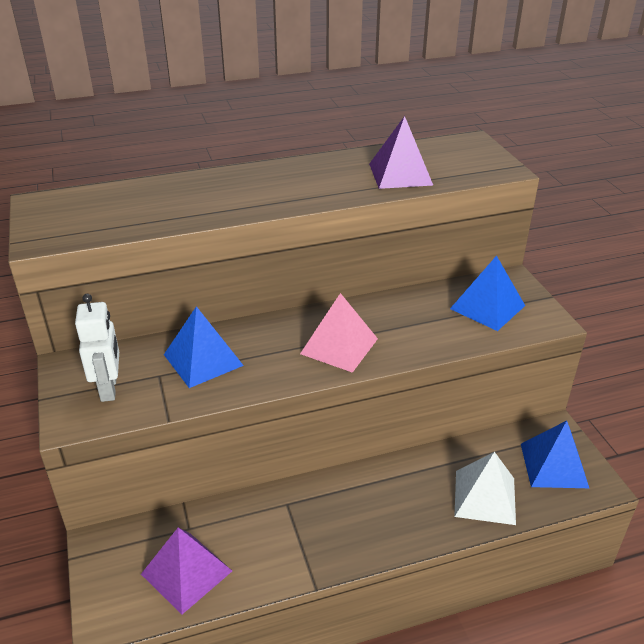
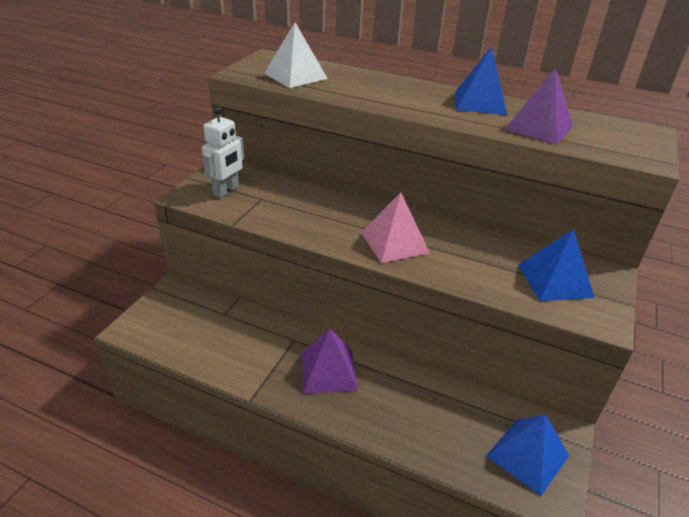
camera: 40 degrees right, 0 degrees up
purple pyramid [141,527,232,615] -> purple pyramid moved to [301,329,358,394]
blue pyramid [164,306,244,388] -> blue pyramid moved to [455,46,507,115]
white pyramid [454,452,516,525] -> white pyramid moved to [264,22,328,88]

